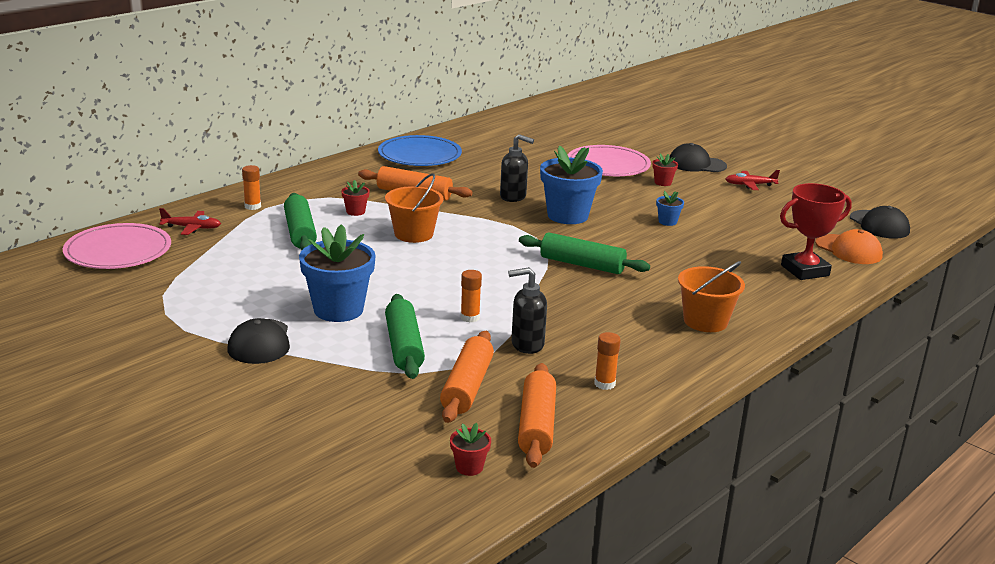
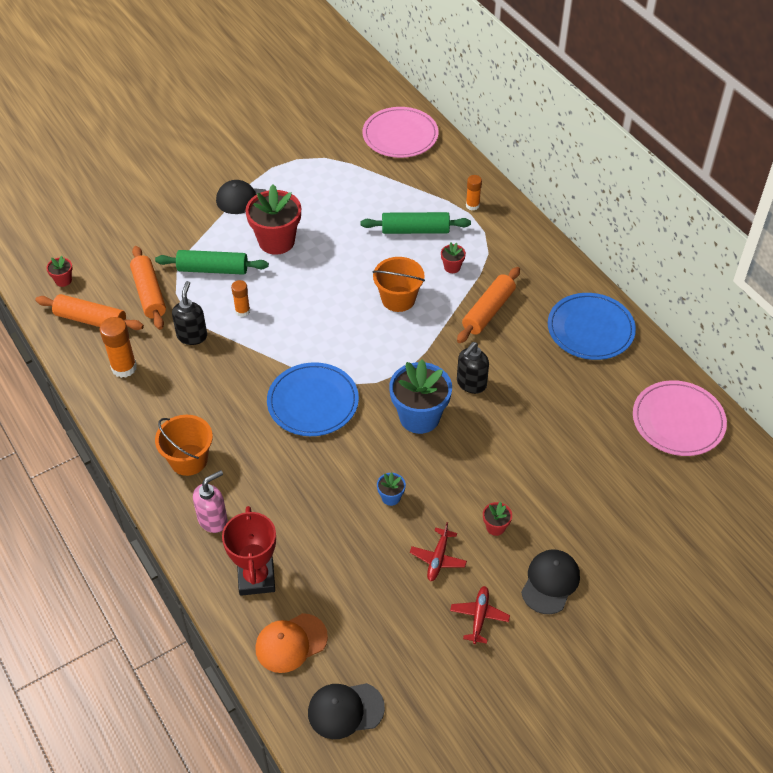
camera: 105 degrees right, 25 degrees up
red plane [159,208,221,235] -> red plane moved to [410,522,467,581]
blue flower pot [299,224,376,322] -> red flower pot [245,184,301,255]
orange rolling pin [440,331,494,423] -> orange rolling pin turned 45 degrees clockwise [130,246,166,330]
green rolling pin [519,232,650,274] -> blue plate [267,362,359,436]
pink plate [568,145,651,176] -> pink plate moved to [633,380,727,456]
orange glue stick [594,332,621,390] -> orange glue stick [100,317,137,378], size x1.62
none -> pink soap dispenser [193,470,228,533]

